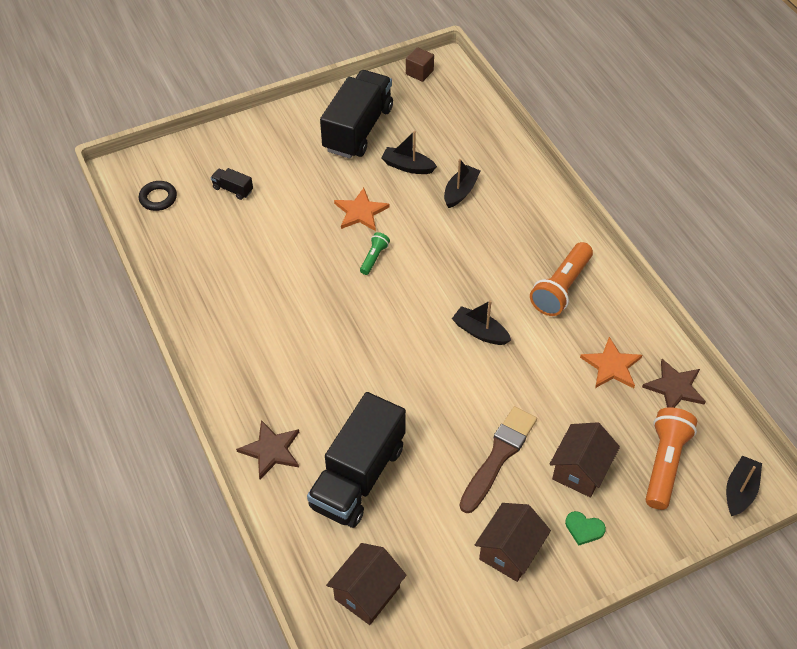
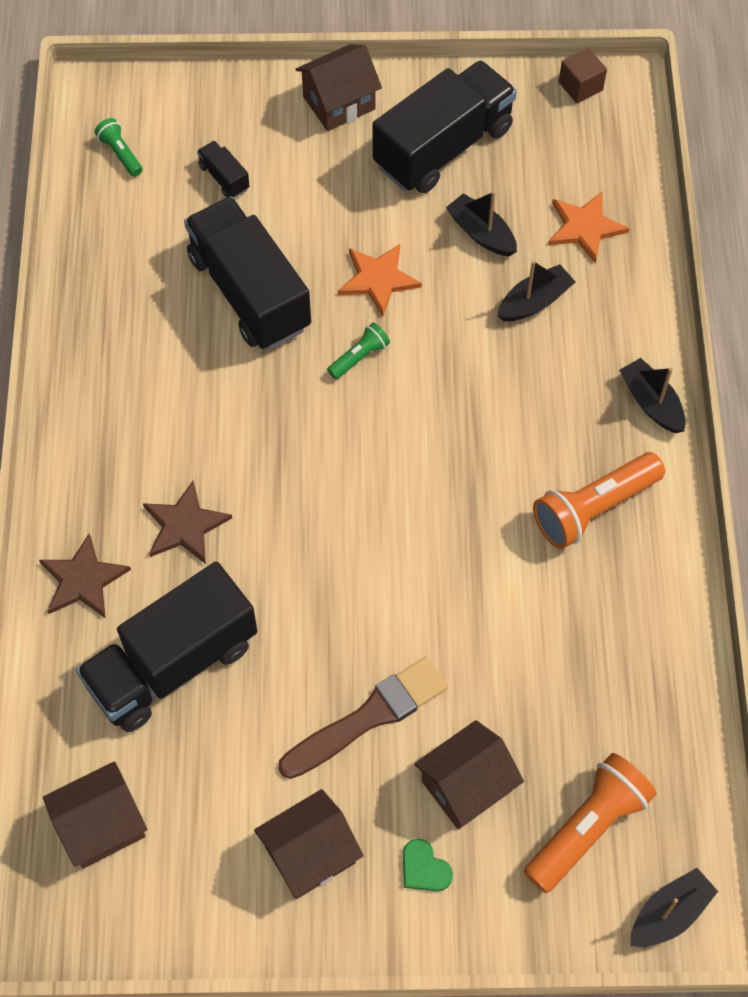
camera: 25 degrees right, 10 degrees up
black ring [139,181,177,211] -> green flashlight [95,118,143,177]
black boat [452,300,511,345] -> black boat moved to [619,358,686,433]
orange star [580,337,642,388] -> orange star moved to [548,192,630,264]
brown star [642,359,706,408] -> brown star moved to [143,481,232,564]
none -> black truck [184,196,311,350]
none -> brown house [295,44,382,131]

